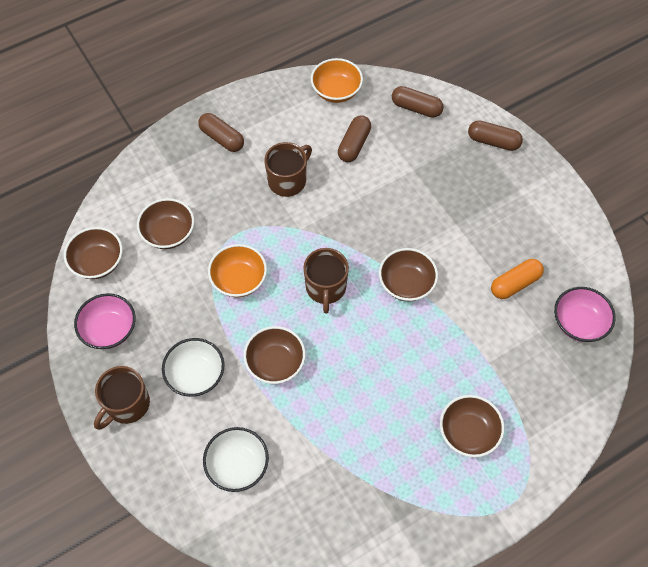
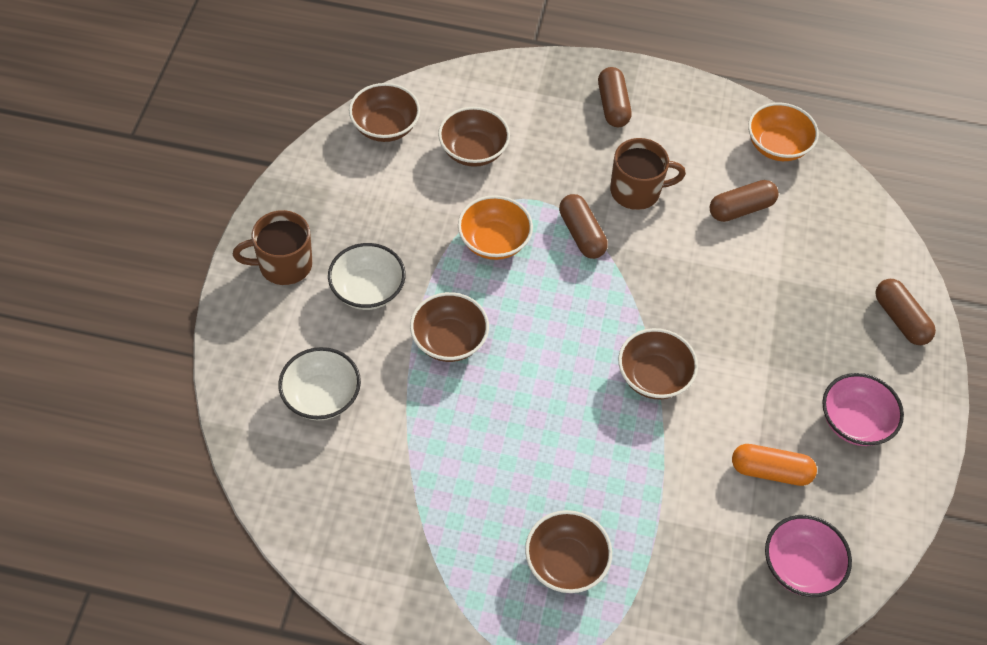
camera: 40 degrees right, 5 degrees down
pink bowl [74,293,136,349] -> pink bowl moved to [822,373,904,446]
brown mug [303,248,349,314] -> none
brown capsule [392,86,444,118] -> brown capsule moved to [559,194,608,259]

